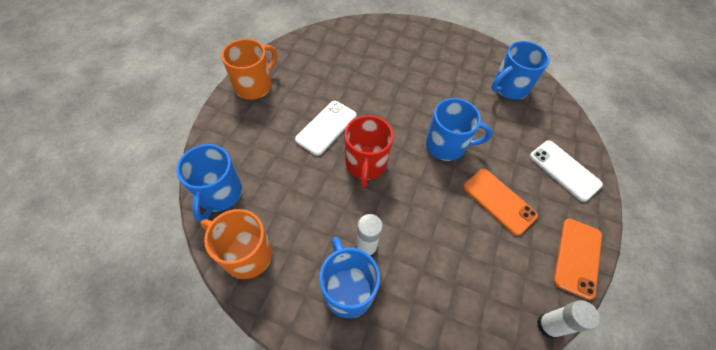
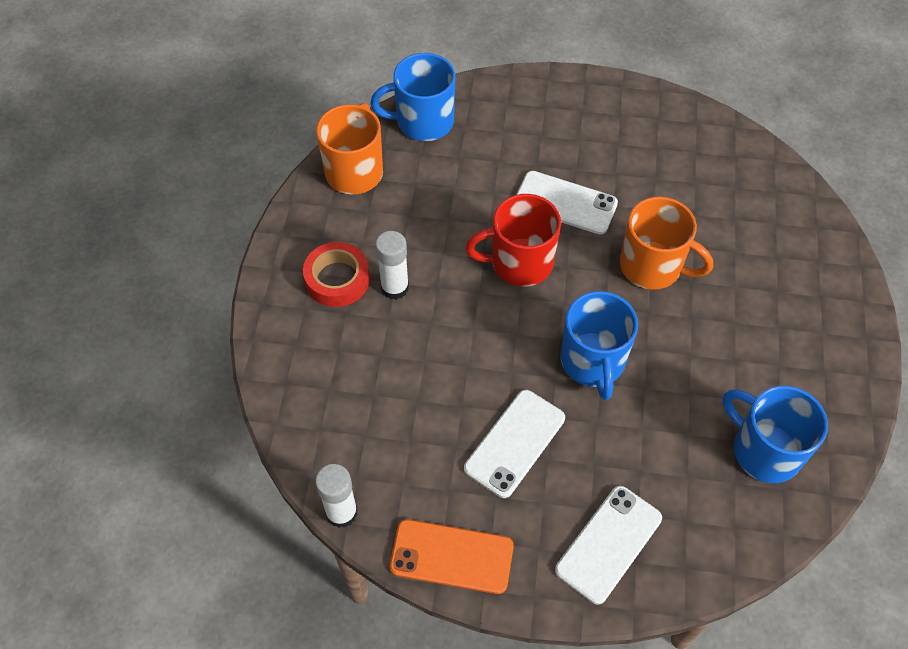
camera: 80 degrees right, 0 degrees up
orange mug [221,39,277,100] -> orange mug moved to [620,197,713,290]
blue mug [319,237,380,318] -> red tape [303,242,370,307]
orange phone [463,169,538,236] -> white phone [464,390,565,498]

